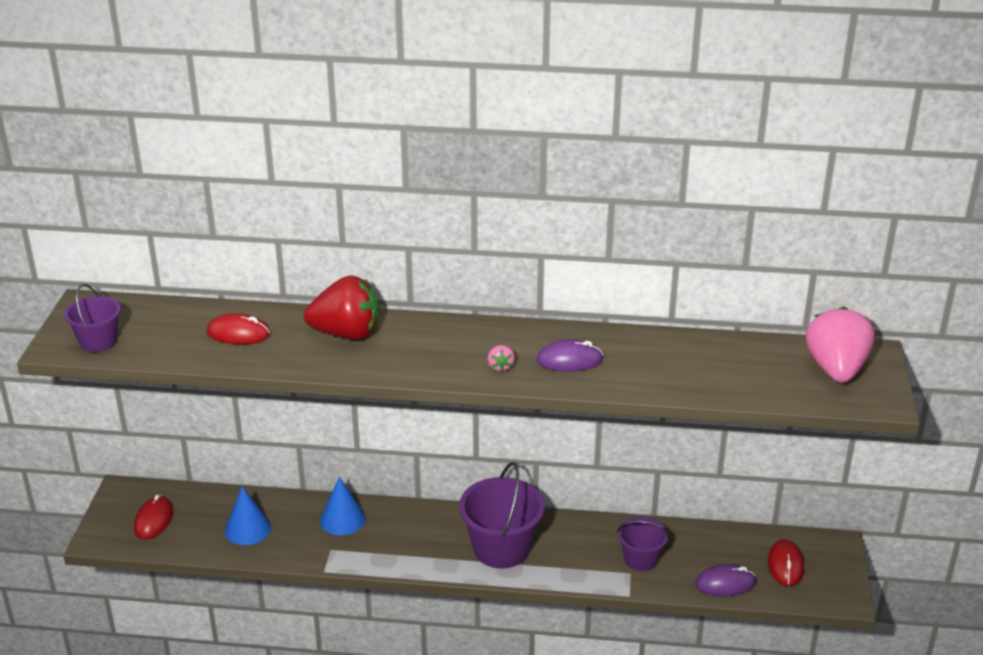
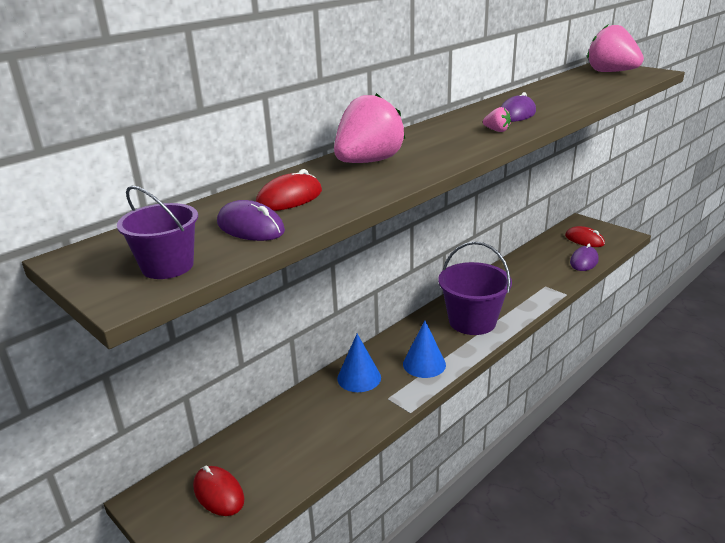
camera: 50 degrees left, 5 degrees down
blue cone [225,486,271,545] -> blue cone moved to [403,321,446,378]
red strawberry [304,275,379,340] -> pink strawberry [334,93,405,163]
purple bucket [617,517,669,571] -> none
none -> purple mouse [217,200,285,241]

